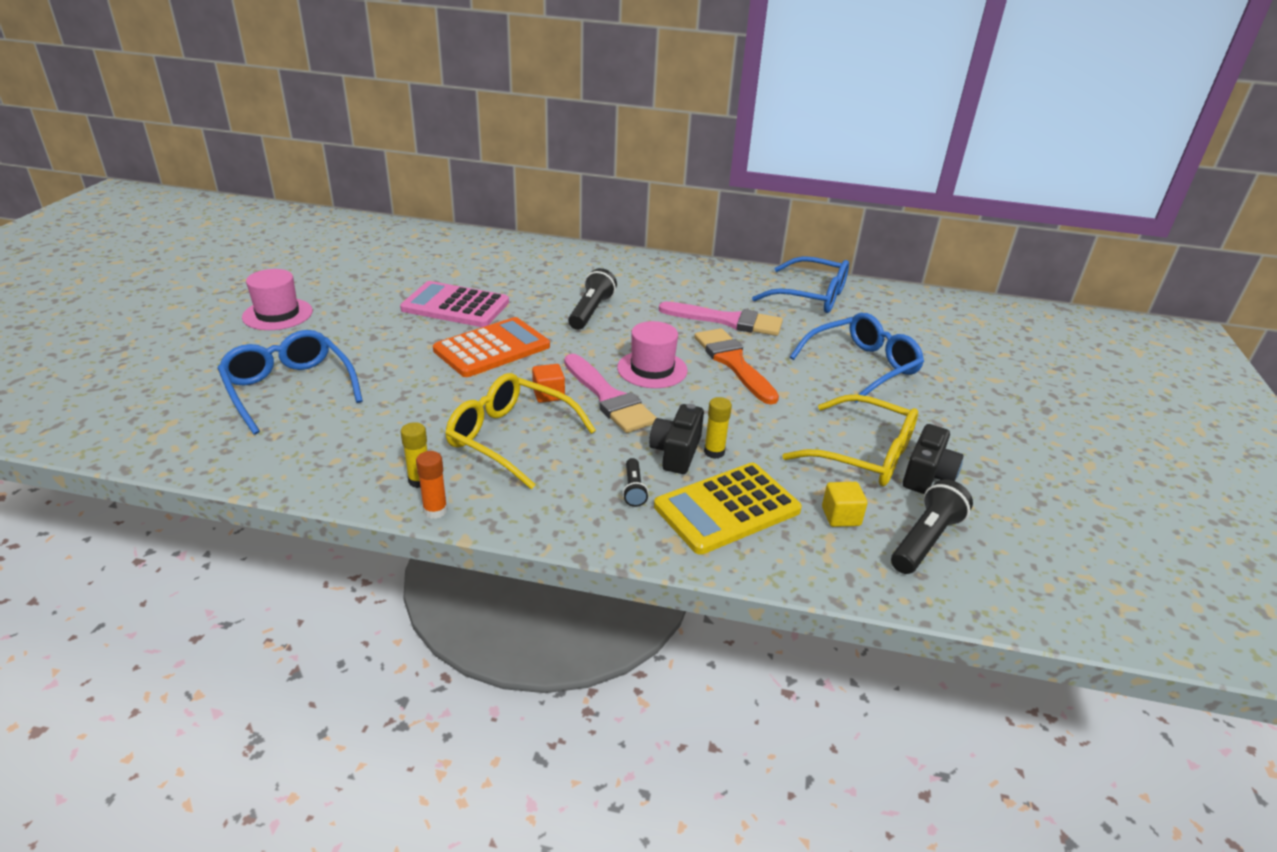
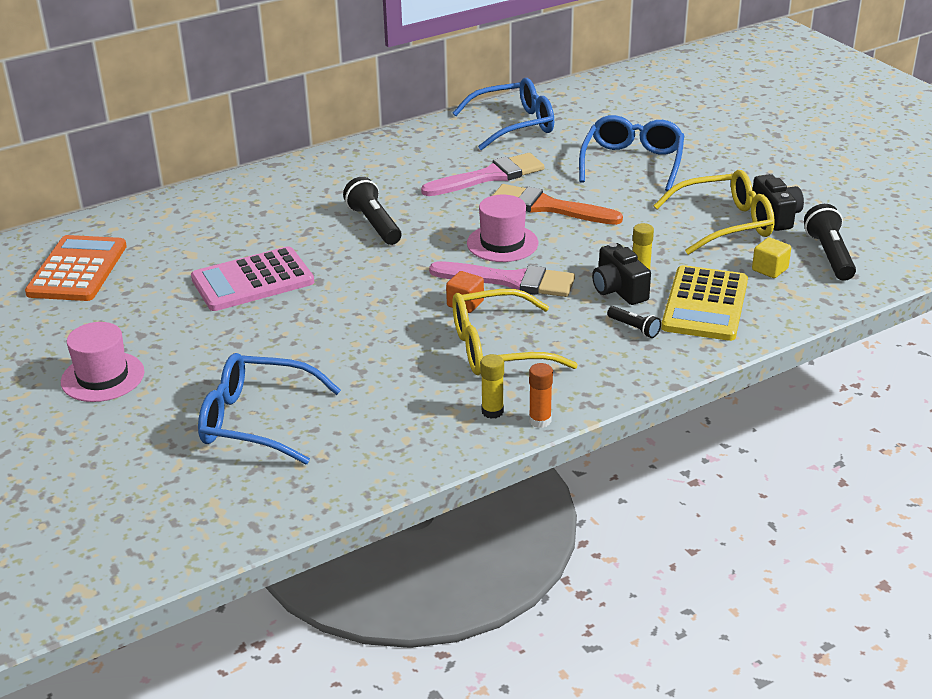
camera: 40 degrees left, 0 degrees up
orange calculator [433,317,550,377] -> orange calculator moved to [25,235,127,301]

